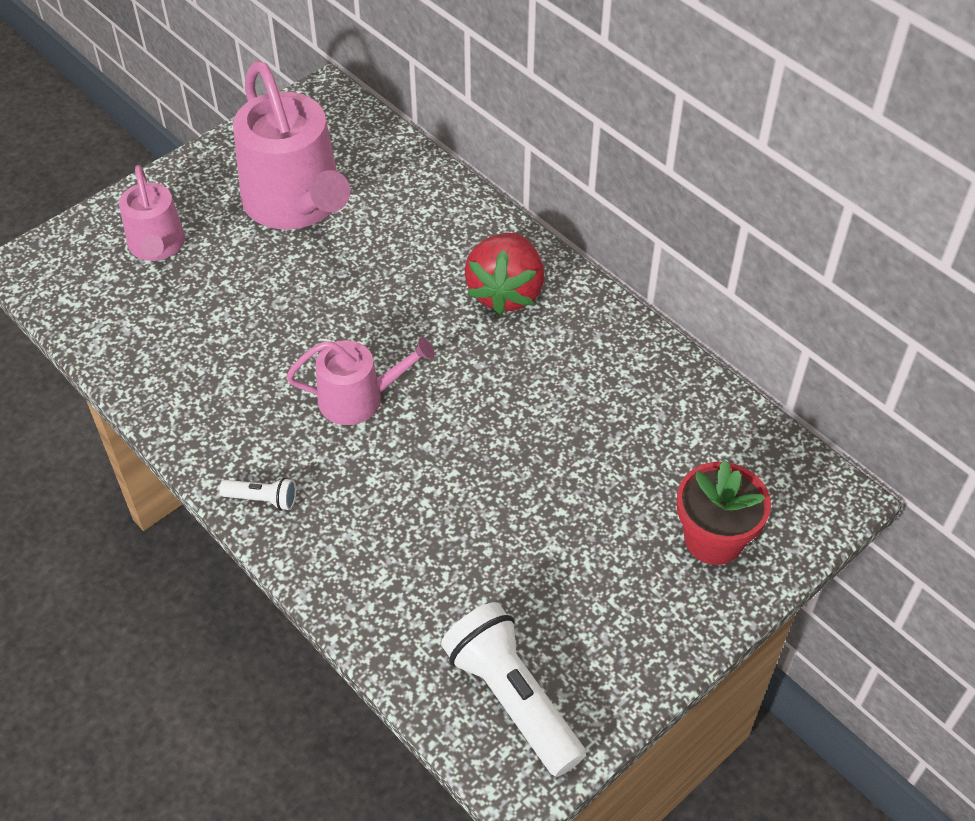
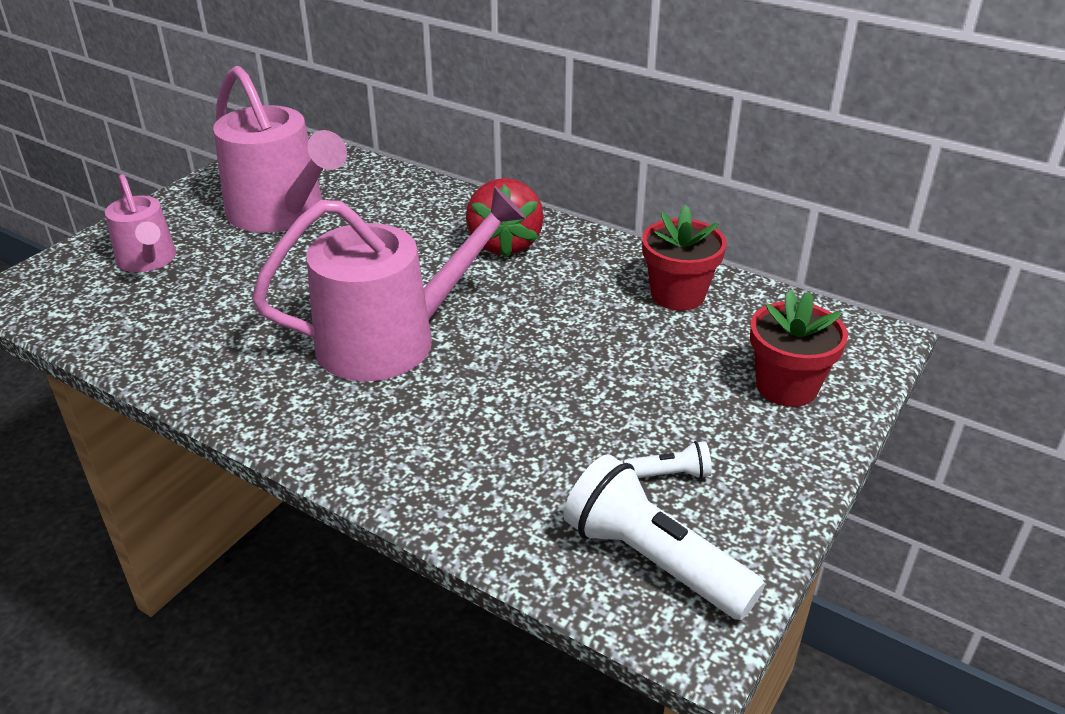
camera: 15 degrees left, 15 degrees down
white flashlight [220,478,296,511] -> white flashlight moved to [623,441,712,479]
pink watering can [286,337,435,425] -> pink watering can [252,186,526,381], size x1.78
none -> red flower pot [642,205,727,311]

